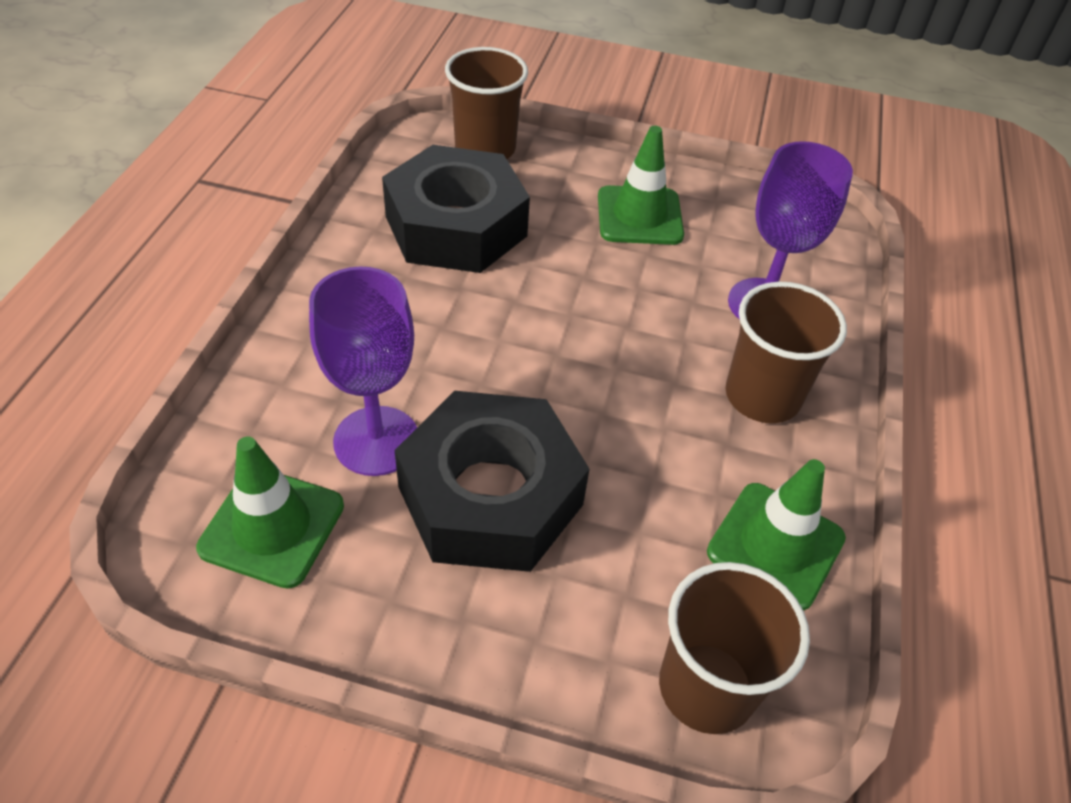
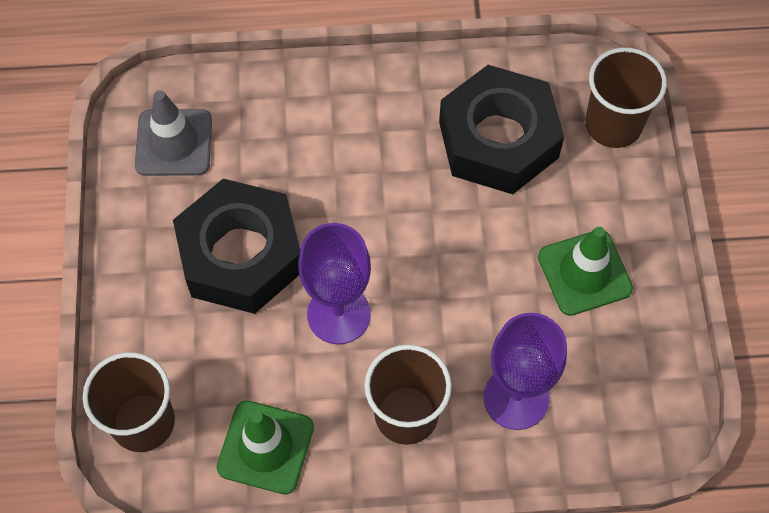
camera: 75 degrees right, 15 degrees up
green traffic cone [196,436,344,589] -> grey traffic cone [135,90,212,176]
purple goblet [309,266,417,476] -> purple goblet moved to [298,223,371,344]

